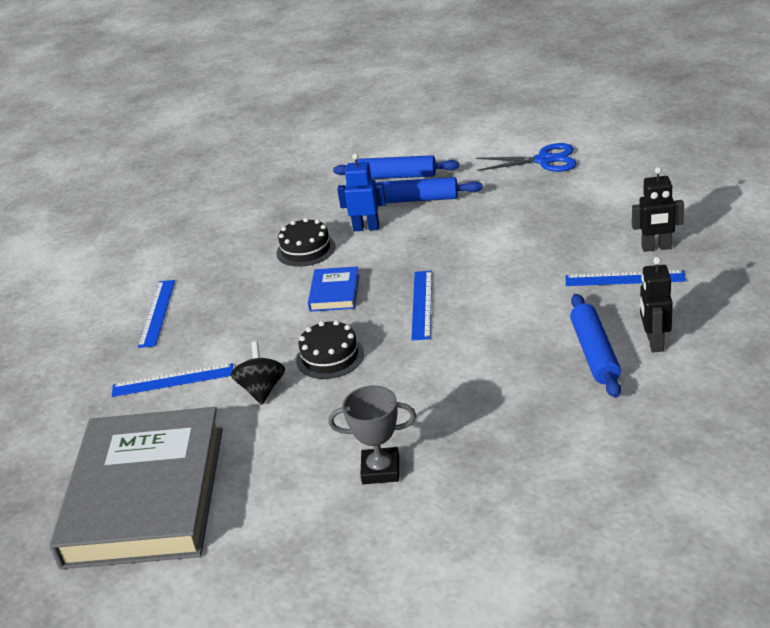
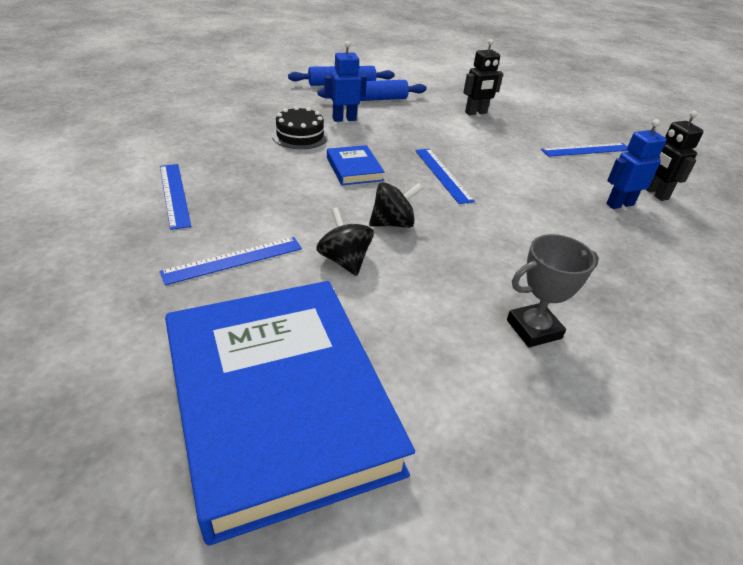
camera: 30 degrees left, 5 degrees up
grey book [49,407,223,569] -> blue book [165,281,415,546]
black cake [296,320,364,379] -> black spinning top [369,182,423,228]
blue scissors [476,143,576,172] -> none
blue rolling pin [570,294,621,398] -> blue robot [606,119,667,209]
black robot [632,167,684,252] -> black robot moved to [463,39,503,115]

